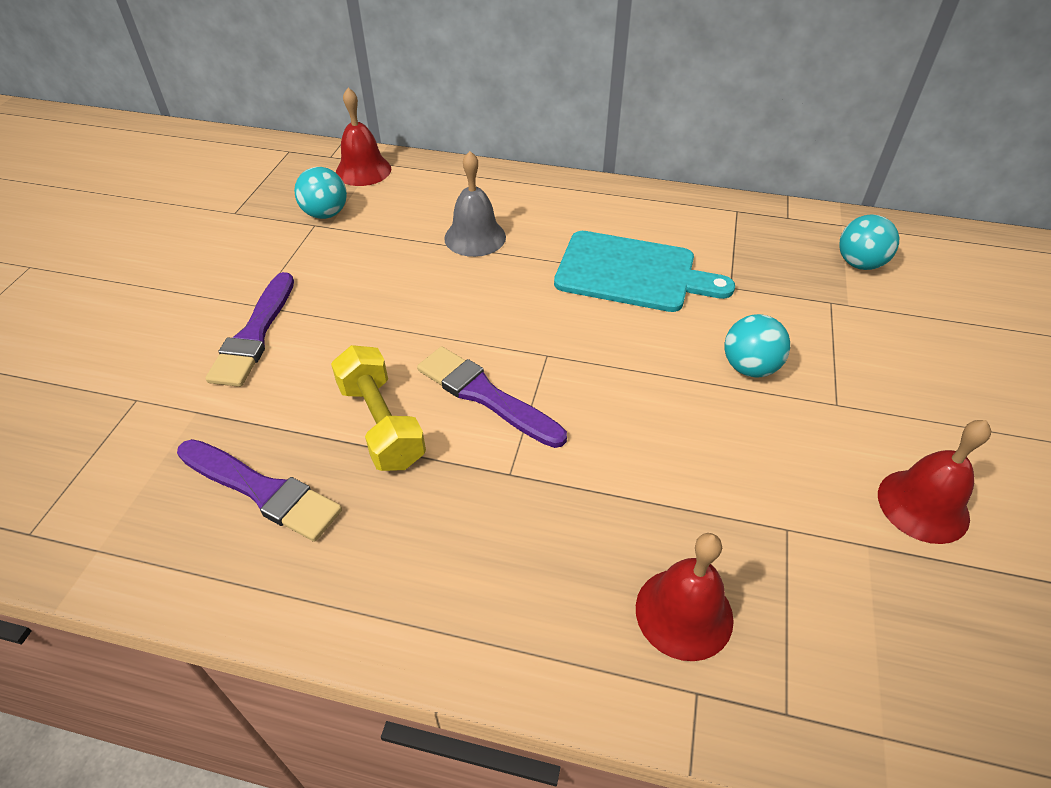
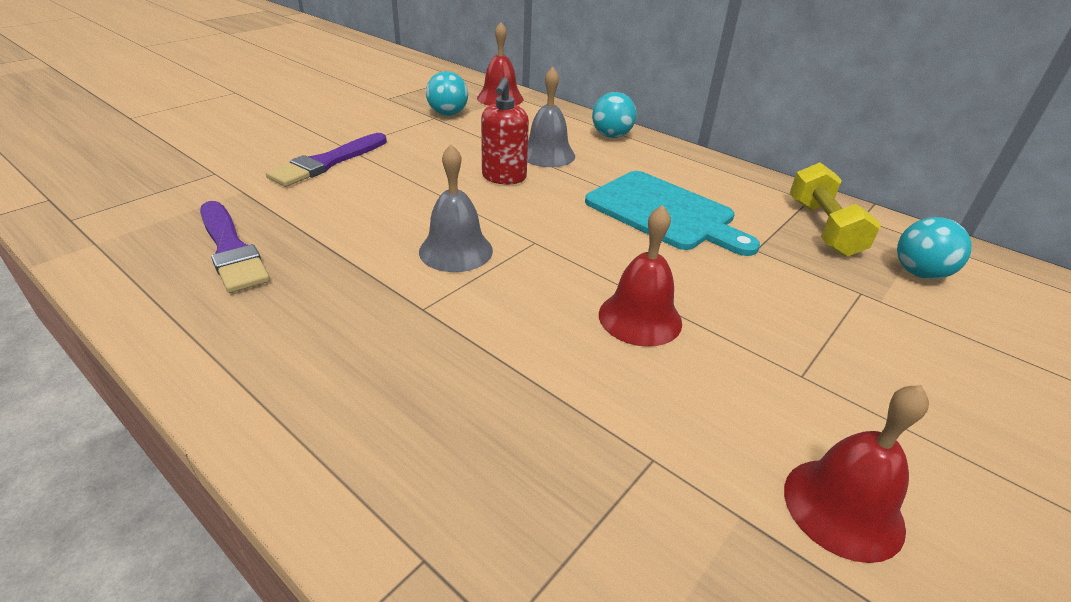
camera: 25 degrees right, 10 degrees down
yellow dumbbell [331,345,426,471] -> yellow dumbbell moved to [790,162,881,257]
purple brush [417,346,567,448] -> grey bell [419,144,493,272]
red bell [636,533,734,661] -> red bell moved to [599,205,682,347]
turquoise ball [725,314,790,377] -> turquoise ball moved to [592,92,637,138]
none -> red soap dispenser [481,77,529,184]

